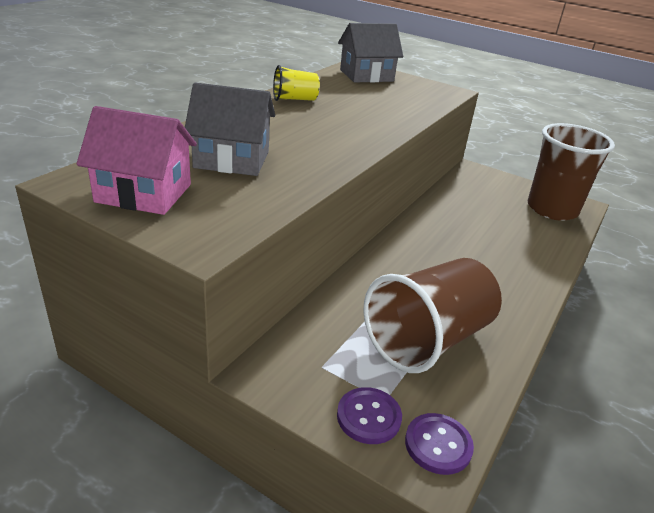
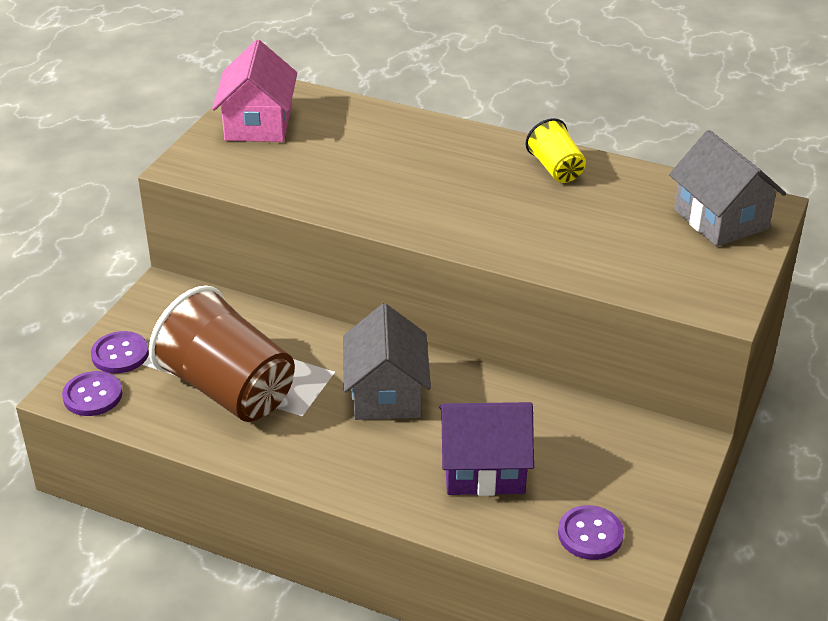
camera: 85 degrees right, 5 degrees up
grey house [185,83,275,176] -> grey house moved to [343,304,431,420]
brown cup [528,123,615,221] -> purple button [558,505,624,560]
none -> purple house [439,402,534,496]

